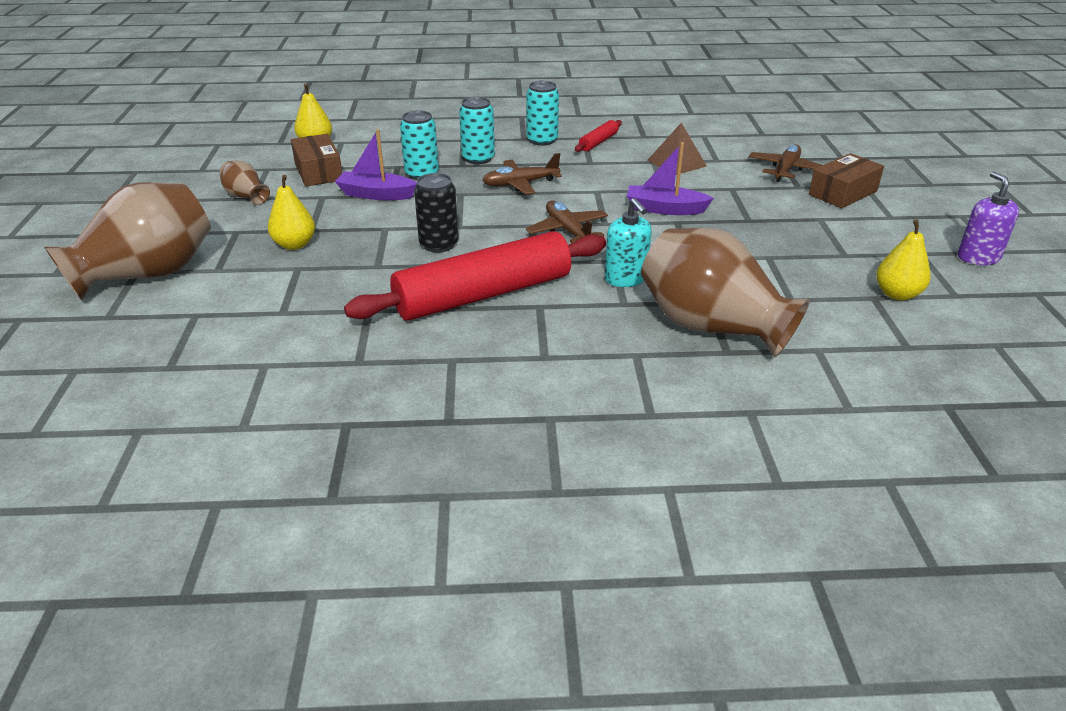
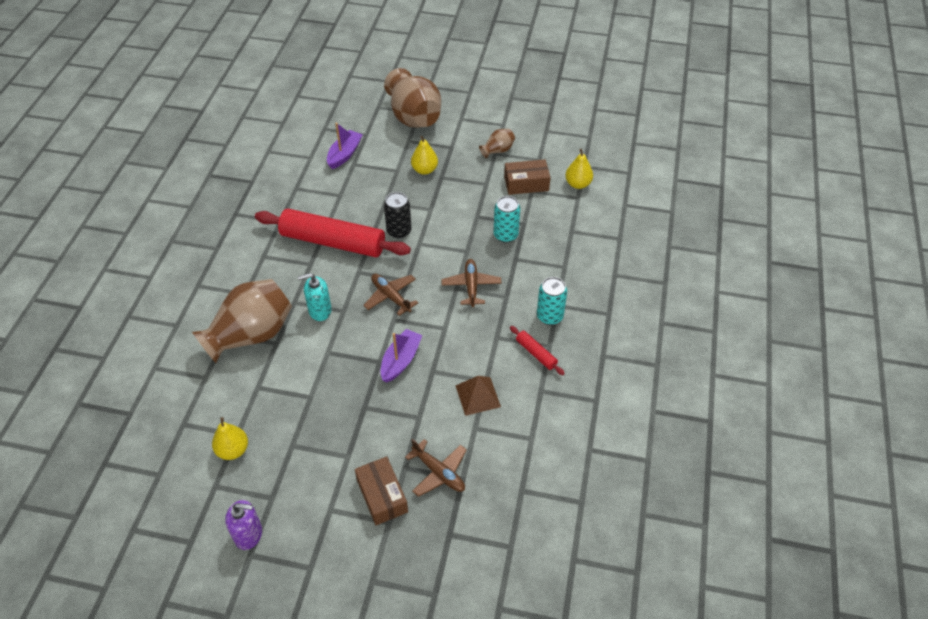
camera: 105 degrees right, 15 degrees up
purple boat [335,129,417,200] -> purple boat moved to [327,123,363,169]
red rolling pin [344,231,606,321] -> red rolling pin turned 60 degrees counterclockwise [255,209,411,257]
turquoise can [459,97,495,164] -> none
brown plane [526,200,608,243] -> brown plane turned 120 degrees counterclockwise [363,274,418,316]

